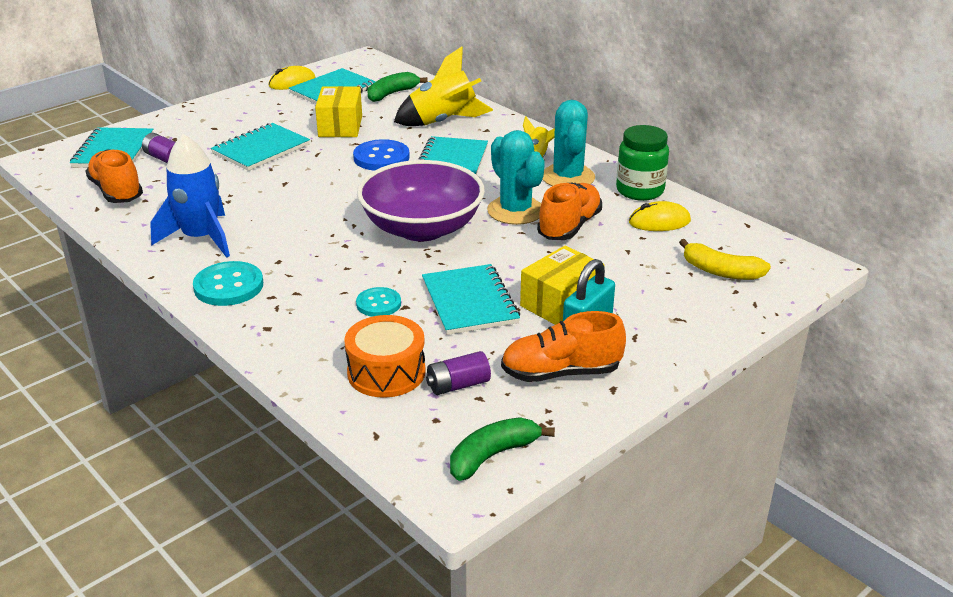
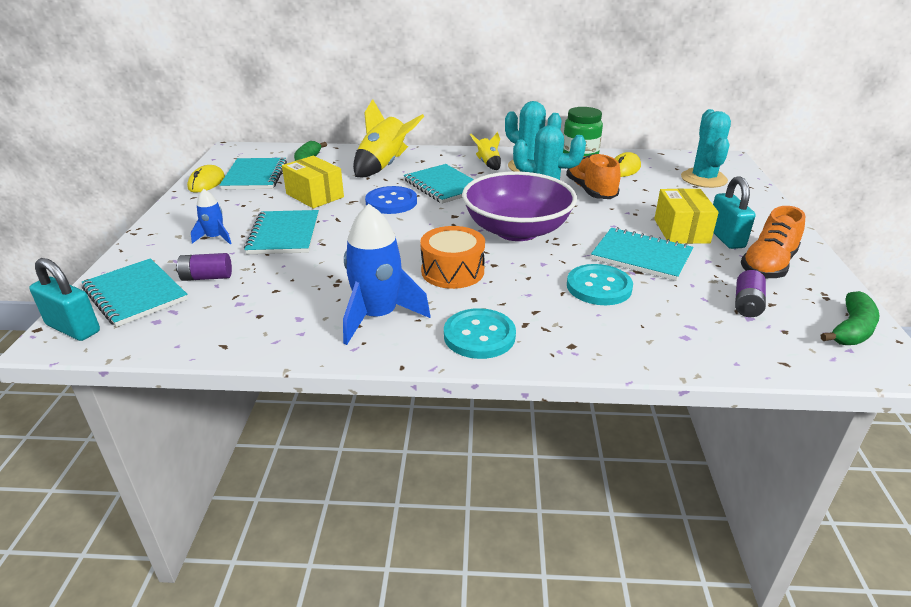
camera: 45 degrees left, 0 degrees up
orange shoe [86,149,143,203] -> none
orange drum [344,315,426,398] -> orange drum moved to [420,226,485,289]
turquoise button [356,287,401,317] -> turquoise button [567,264,633,305], size x1.57
green banana [450,417,555,481] -> green banana turned 150 degrees counterclockwise [821,291,880,345]
yellow banana [679,239,771,280] -> turquoise cactus [681,109,731,188]
none -> turquoise padlock [29,258,100,341]
none -> blue rocket [191,189,232,244]

